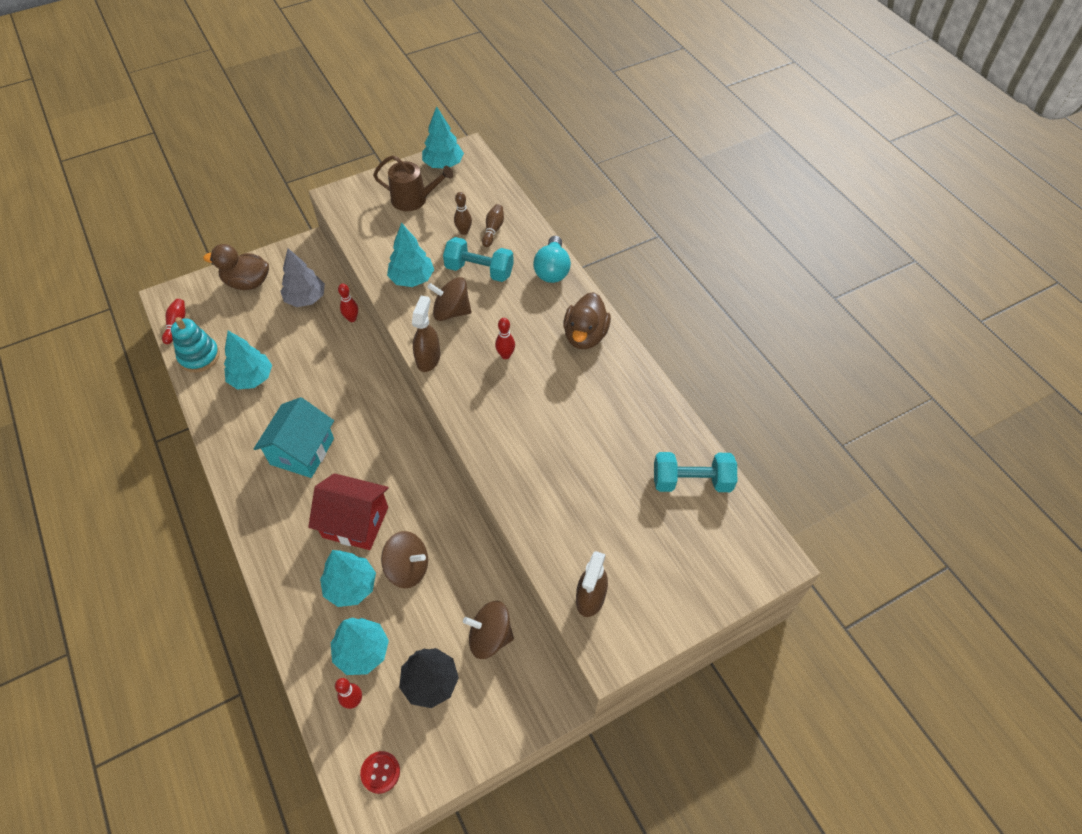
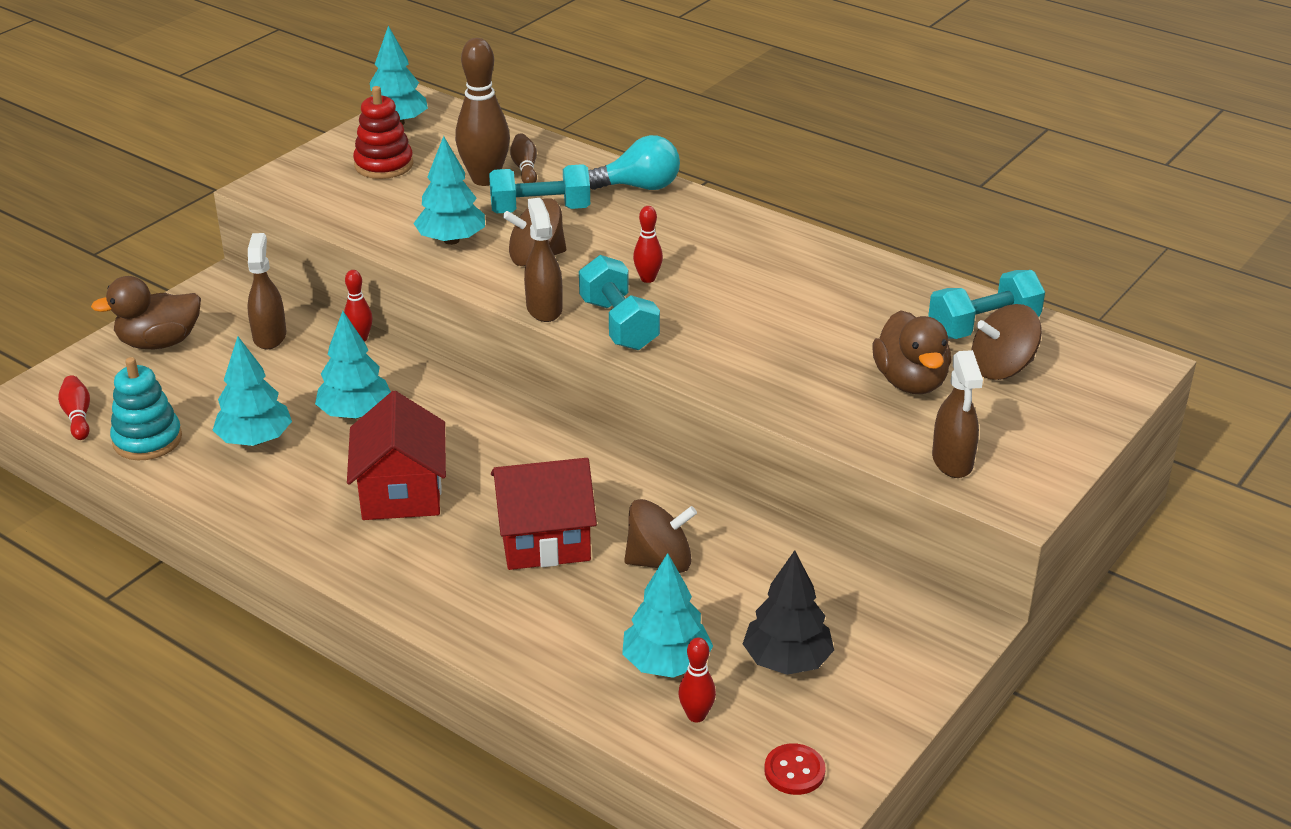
camera: 25 degrees left, 20 degrees down
turquoise house [254,397,334,478] -> red house [347,391,446,520]
grey tree [280,248,325,307] -> brown spray bottle [247,233,286,350]
turquoise tree [320,550,376,607] -> turquoise tree moved to [315,311,391,419]
brown watering can [373,155,453,211] -> red stacking toy [353,86,413,179]
brown bowling pin [454,192,472,235] -> brown bowling pin [455,38,510,186], size x1.99
brown spinning top [463,601,514,659] -> brown spinning top moved to [972,304,1042,380]
turquoise light bulb [533,236,571,283] -> turquoise light bulb turned 75 degrees counterclockwise [588,135,680,190]
brown duck [563,292,611,349] -> brown duck moved to [872,311,951,394]
none -> turquoise dumbbell [579,255,660,350]

